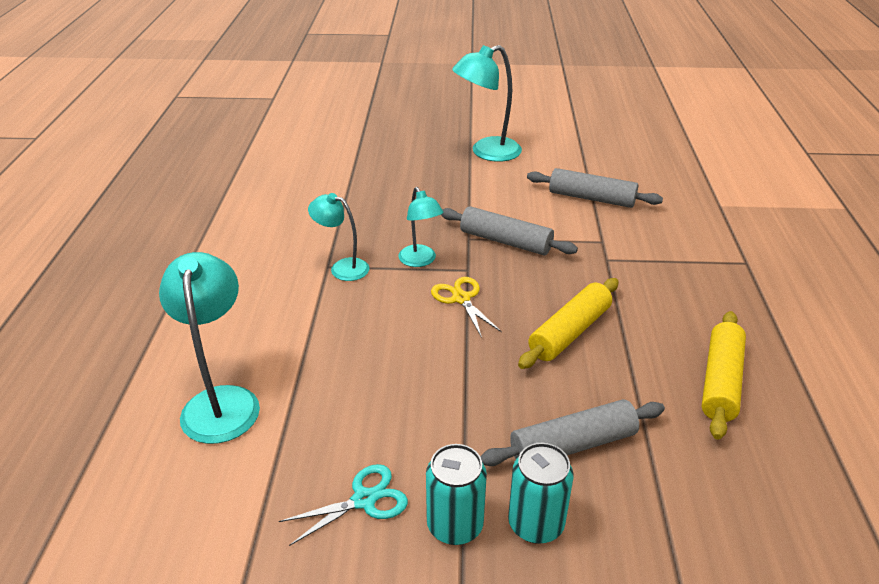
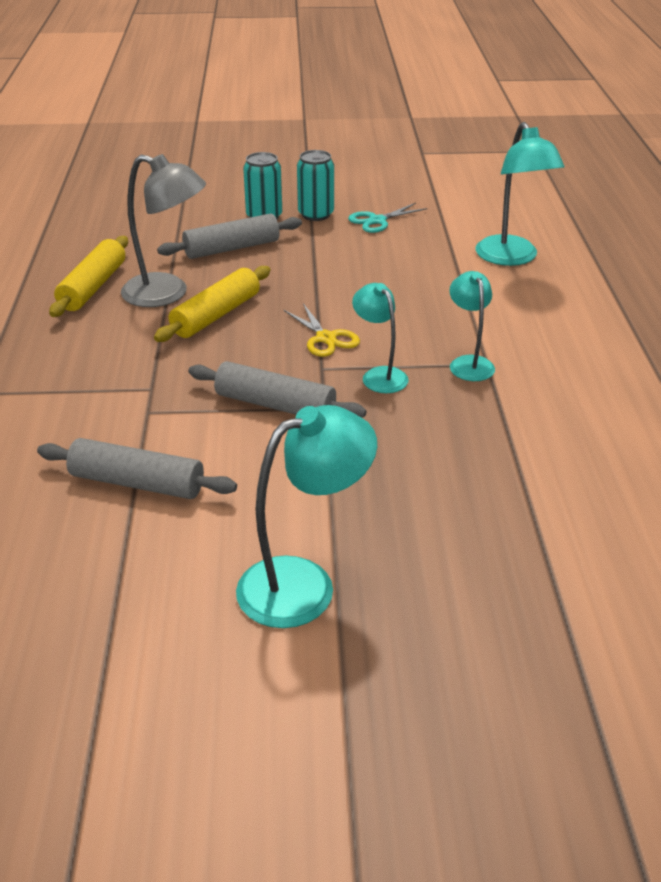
camera: 175 degrees right, 0 degrees up
turquoise lamp [308,193,369,281] -> turquoise lamp turned 120 degrees counterclockwise [449,271,495,381]
none -> grey lamp [121,154,206,307]

